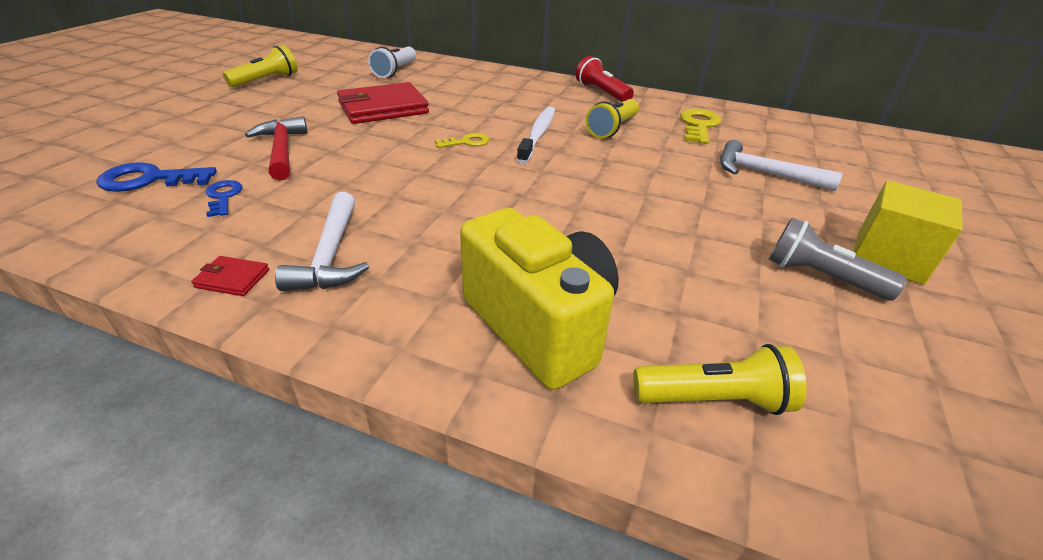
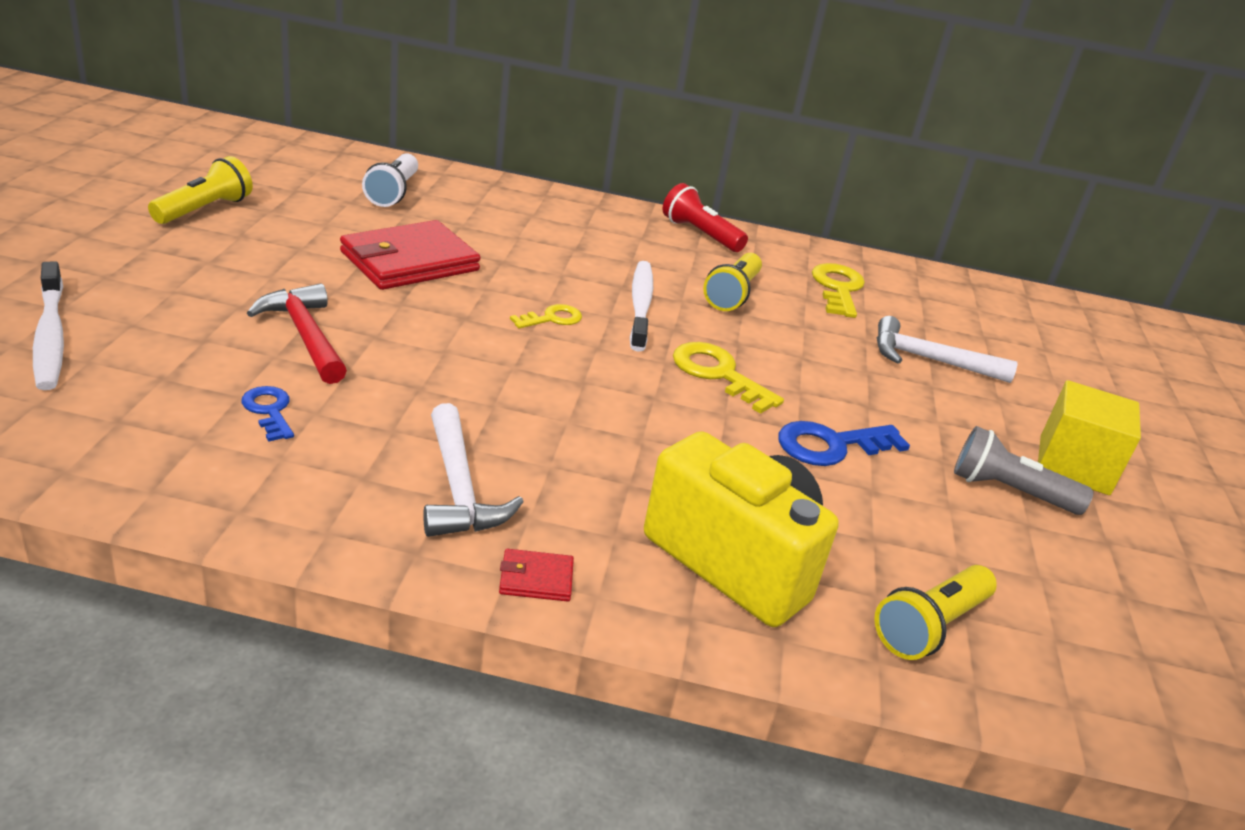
camera: 15 degrees left, 5 degrees down
blue key [96,162,217,192] -> blue key moved to [778,421,910,466]
red wallet [191,256,269,296] -> red wallet moved to [499,549,574,602]
yellow flashlight [633,344,806,415] -> yellow flashlight turned 150 degrees clockwise [874,565,997,660]
none -> white toothbrush [33,261,64,390]
none -> yellow key [673,342,784,414]

